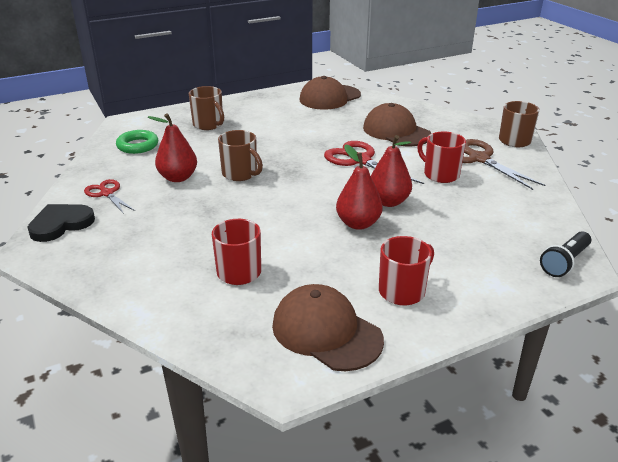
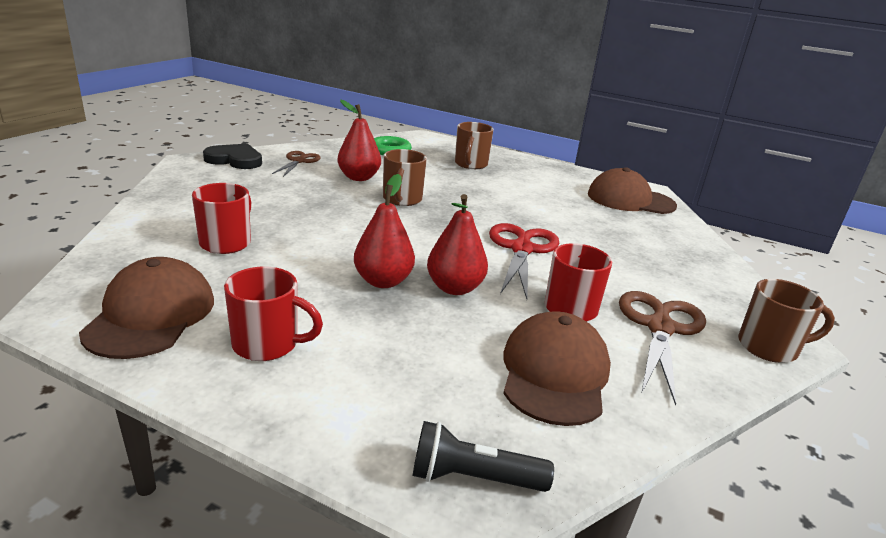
camera: 50 degrees right, 5 degrees down
red scissors [84,179,135,214] -> brown scissors [272,151,321,177]
brown cap [363,103,432,146] -> brown cap moved to [503,311,611,426]

